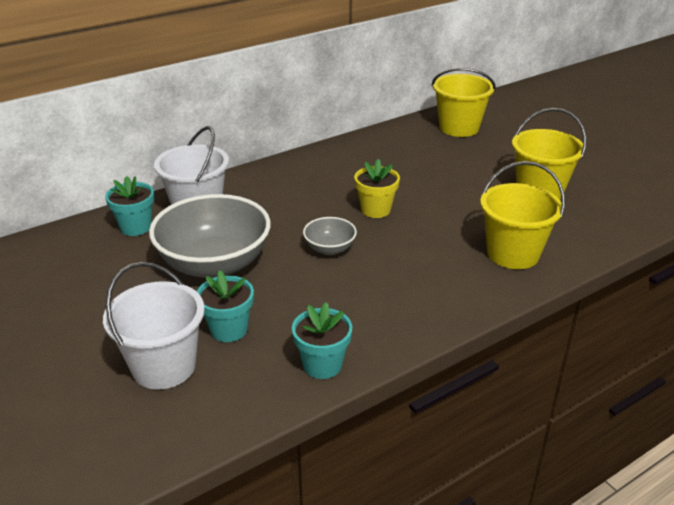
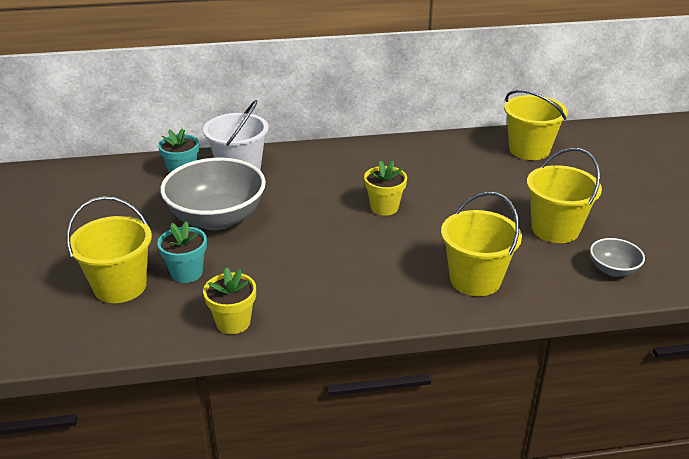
camera: 25 degrees right, 0 degrees up
white bucket [103,262,205,390] -> yellow bucket [66,197,152,303]
turquoise flower pot [292,302,352,379] -> yellow flower pot [203,267,256,334]
grey bowl [303,217,357,255] -> grey bowl moved to [590,238,645,277]

